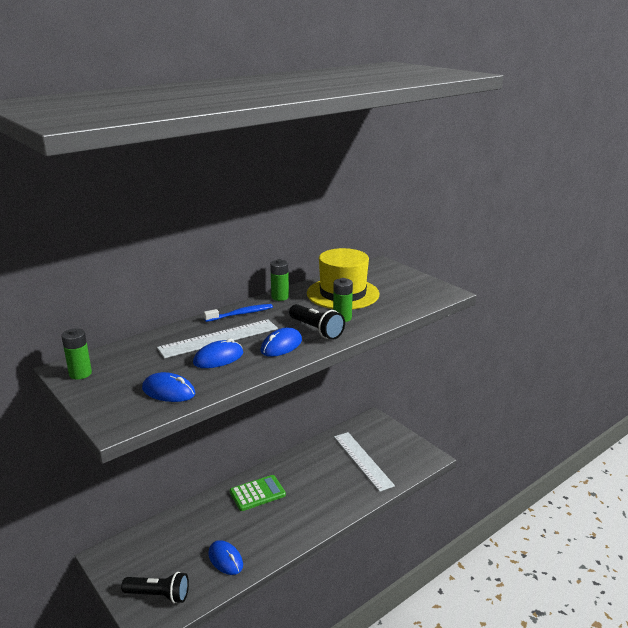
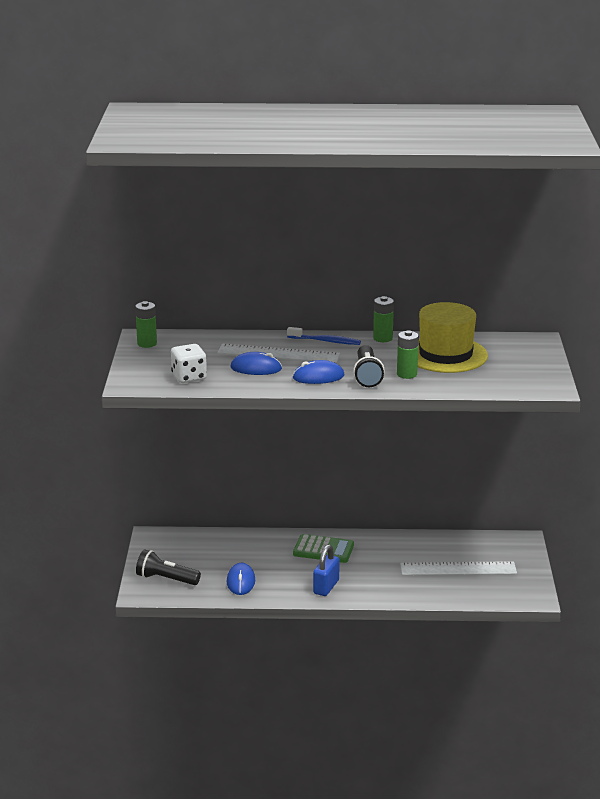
camera: 40 degrees right, 0 degrees up
black flashlight [121,572,189,604] -> black flashlight turned 150 degrees clockwise [136,550,201,585]
blue mouse [142,372,196,402] -> white dice [171,344,207,383]
white ruler [334,432,395,492] -> white ruler turned 75 degrees clockwise [400,561,517,575]
none -> blue padlock [313,544,340,596]

